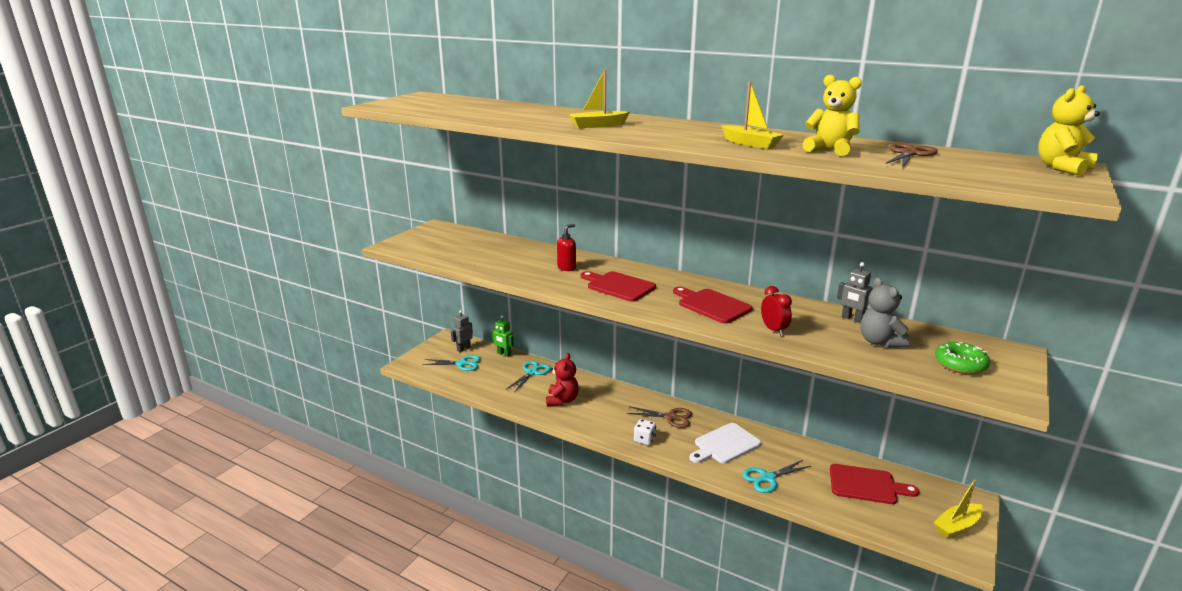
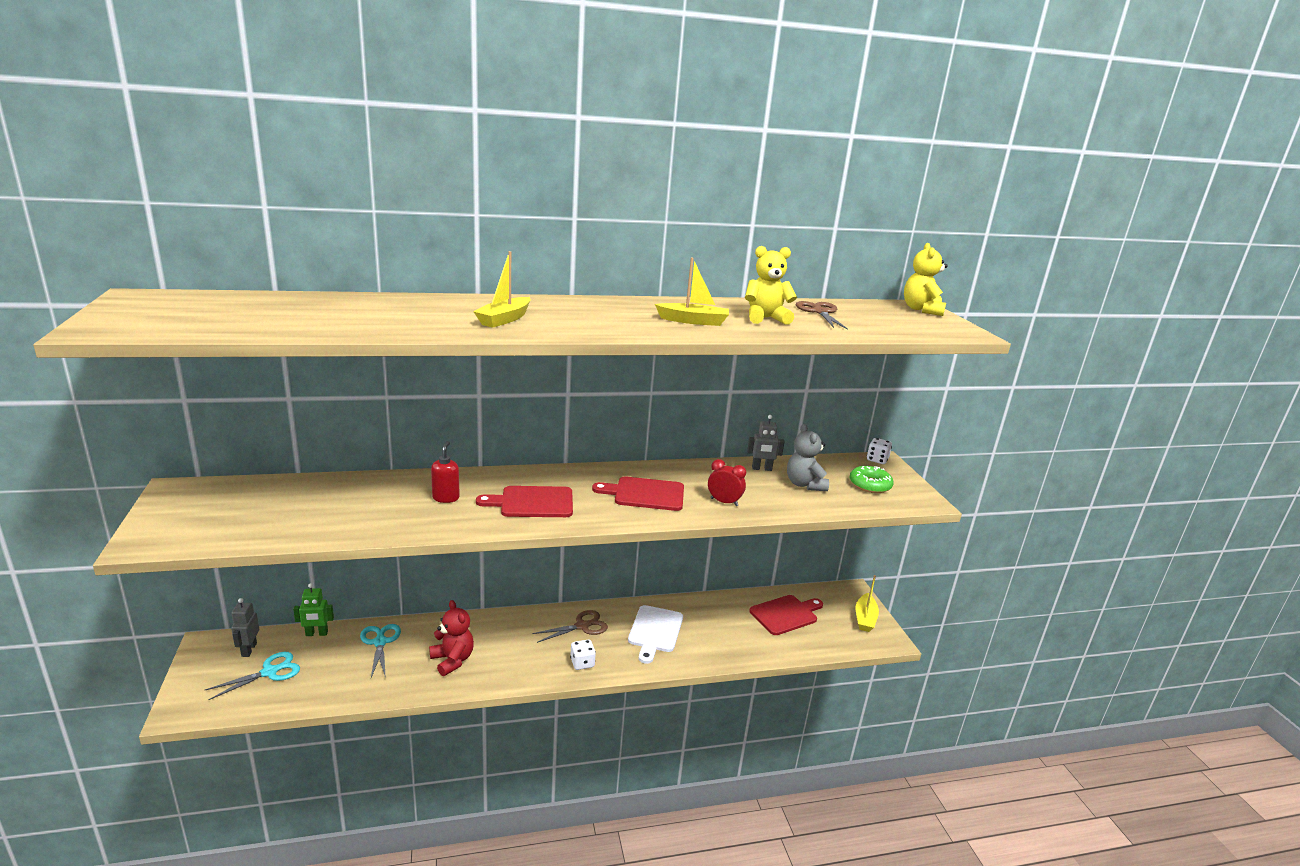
camera: 45 degrees left, 0 degrees up
turquoise scissors [742,460,811,493] -> none
grey teddy bear [860,277,910,348] -> grey teddy bear turned 45 degrees clockwise [787,424,829,491]
none -> white dice [867,438,892,464]

